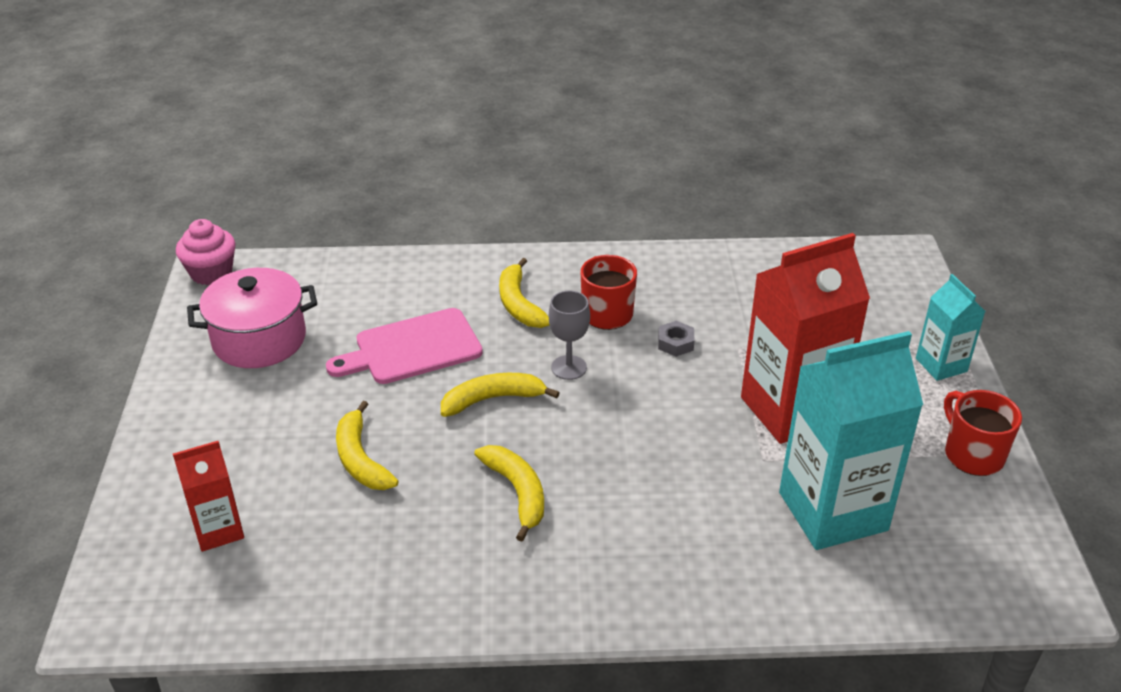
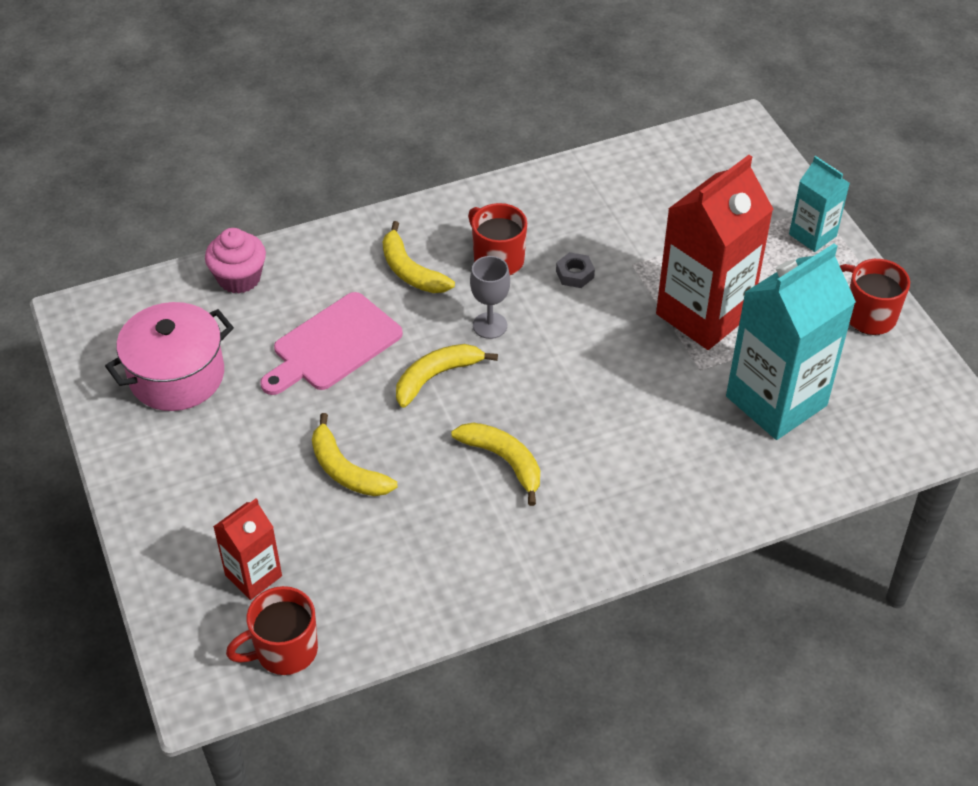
camera: 20 degrees left, 10 degrees up
pink cupcake [176,219,236,285] -> pink cupcake moved to [205,228,266,294]
none -> red mug [226,586,318,675]

